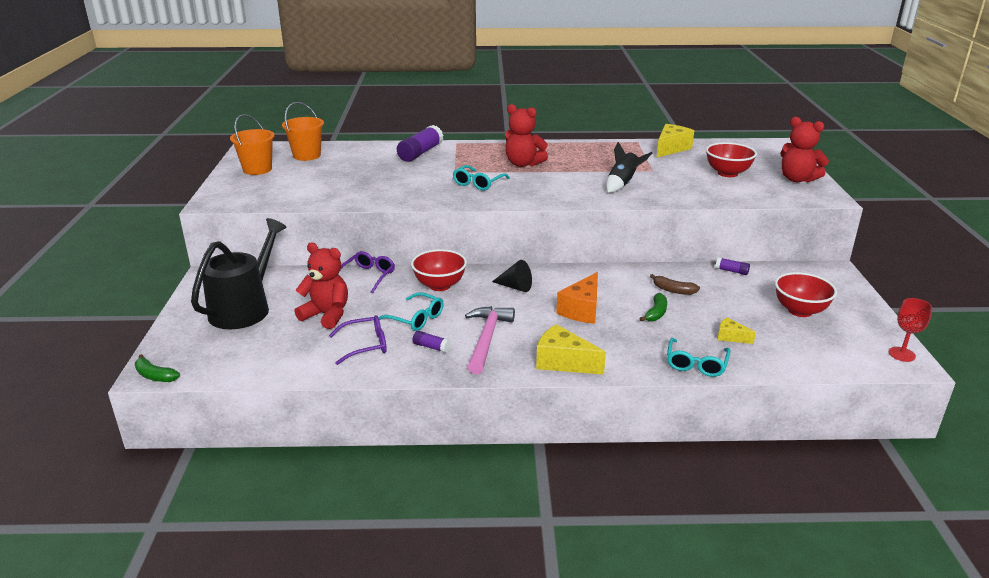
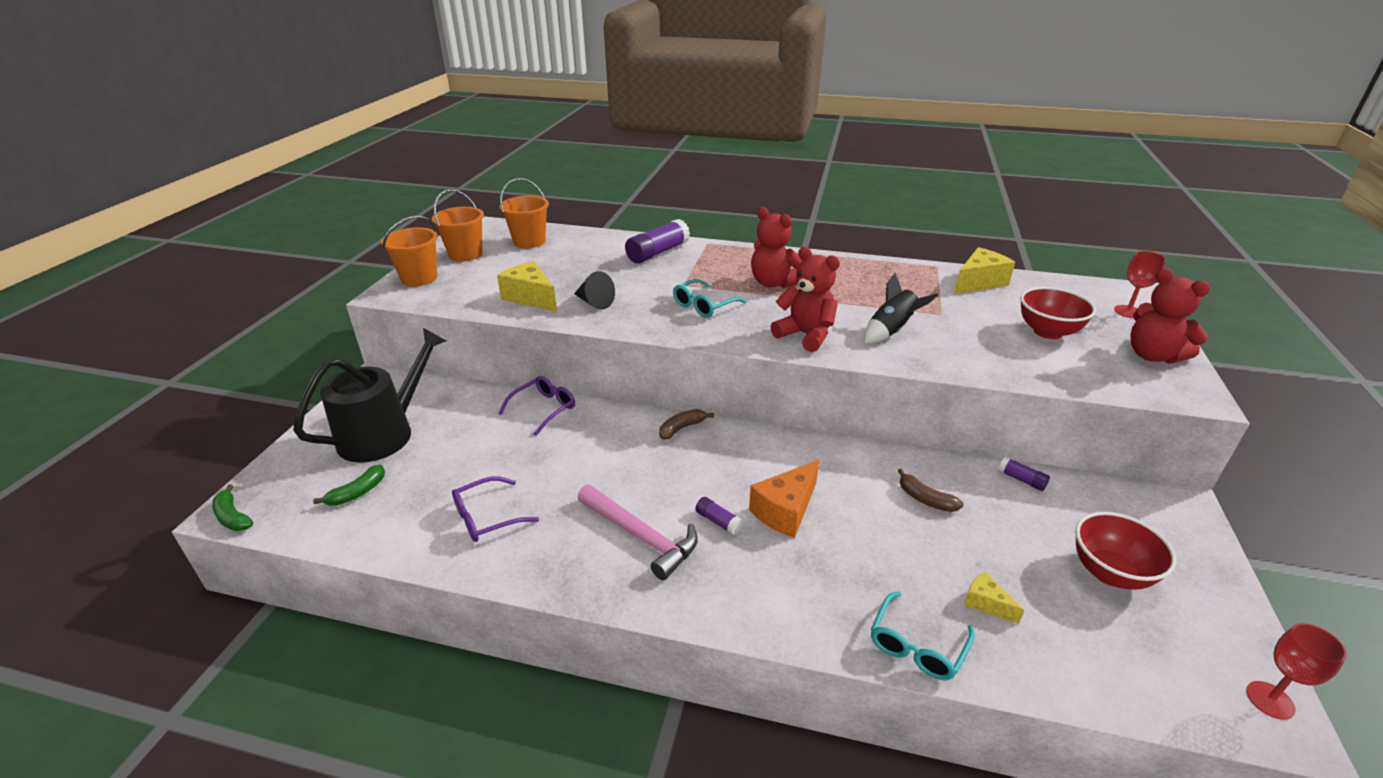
camera: 15 degrees right, 5 degrees up
red teddy bear [294,243,348,329] -> red teddy bear moved to [770,247,840,352]
purple glasses [329,315,387,365] -> purple glasses turned 150 degrees clockwise [452,476,539,542]
turquoise glasses [378,292,444,331] -> none
red bowl [411,249,467,291] -> none
purple glue stick [413,331,451,353] -> purple glue stick moved to [695,497,743,535]
pink hammer [465,306,515,374] -> pink hammer turned 105 degrees clockwise [578,484,698,580]
black cone [492,260,532,292] -> black cone moved to [574,271,615,310]
yellow cheese [536,324,606,375] -> yellow cheese moved to [497,261,557,312]
green banana [639,293,667,322] -> green banana moved to [313,464,385,506]
none -> orange bucket [381,216,438,286]
none -> brown banana [659,409,714,440]
none -> red goblet [1114,251,1166,318]

